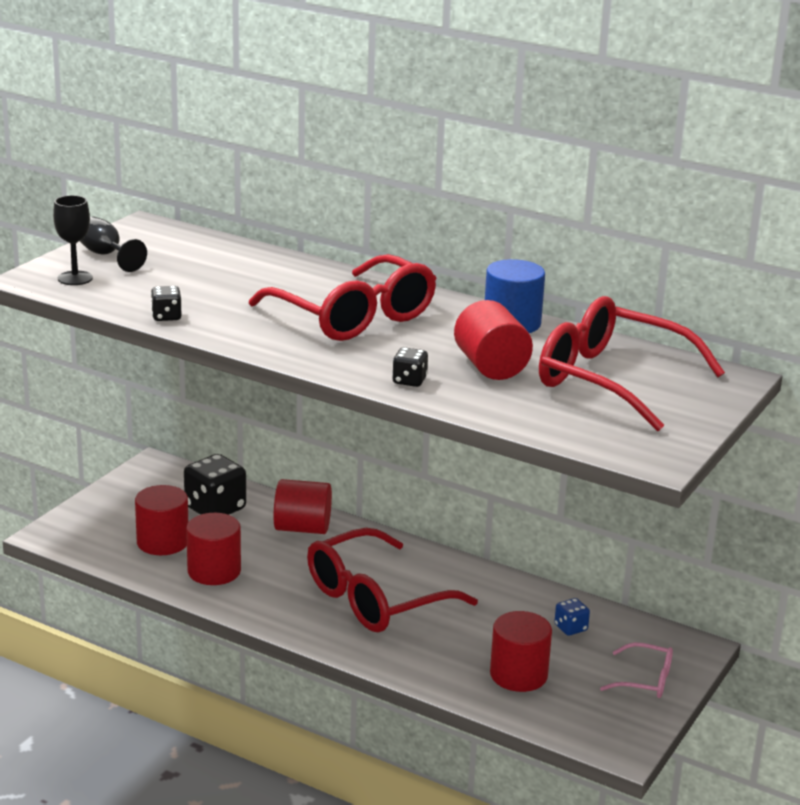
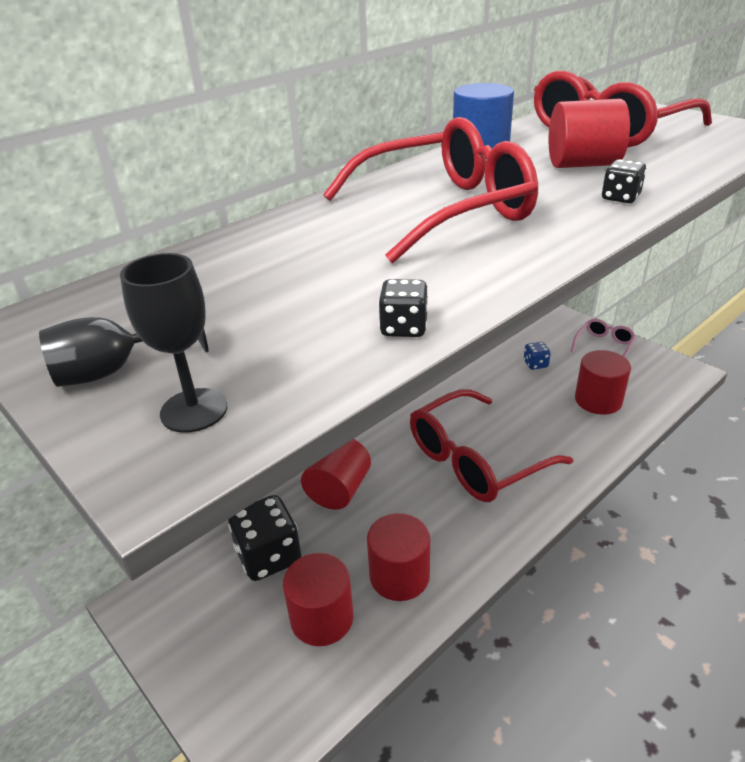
camera: 70 degrees left, 10 degrees up
red glasses [307,528,478,632] -> red glasses turned 75 degrees clockwise [410,389,573,502]

